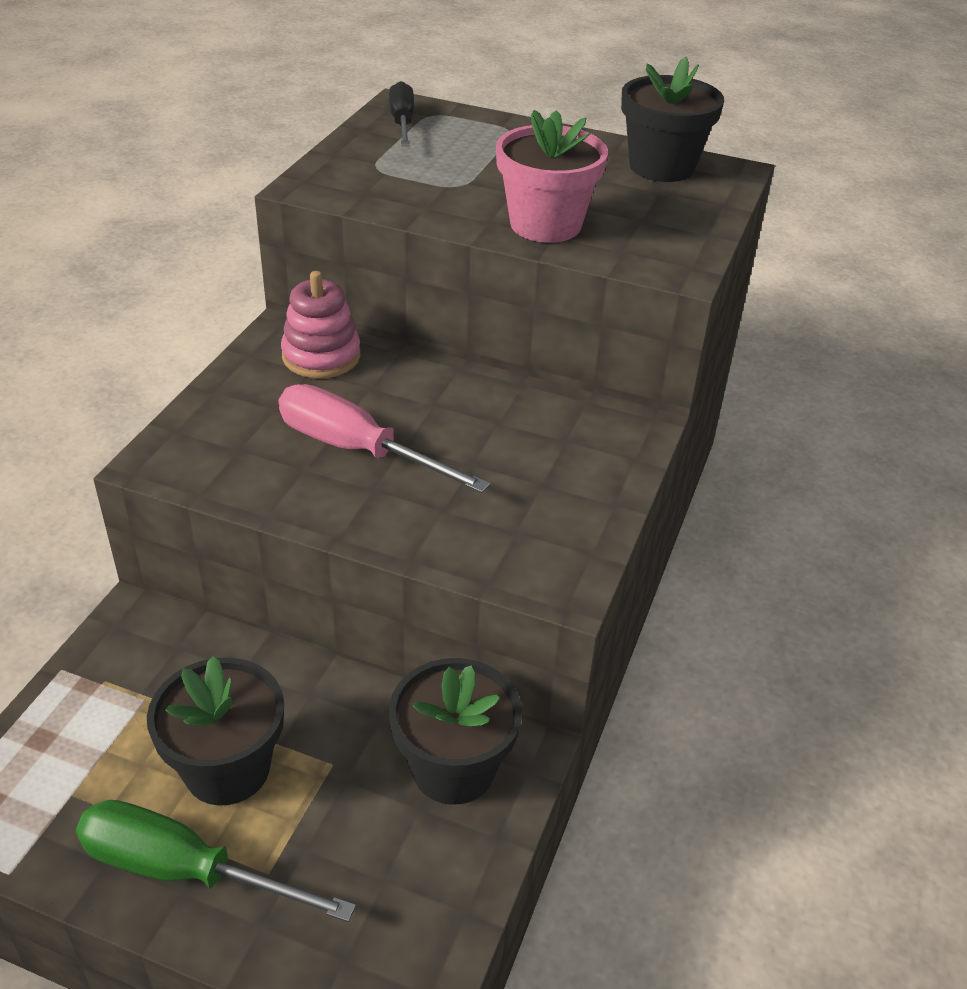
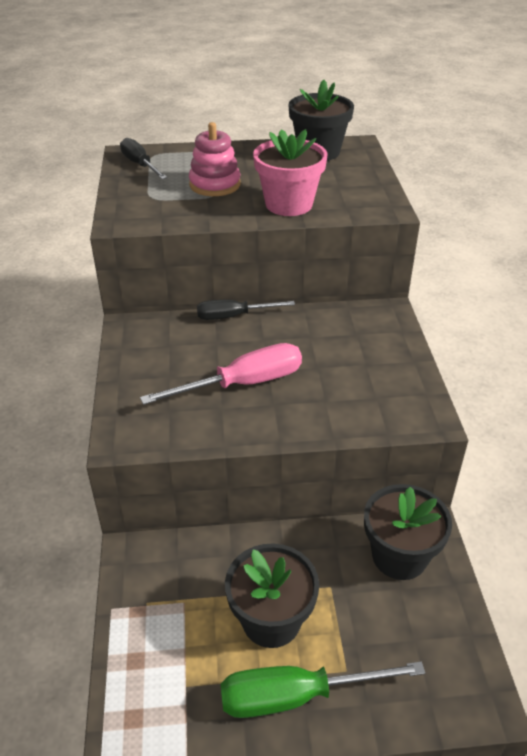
camera: 25 degrees left, 0 degrees up
pink screwdriver [279,384,490,493] -> pink screwdriver turned 150 degrees clockwise [140,343,302,405]
pink stacking toy [281,271,360,378] -> pink stacking toy moved to [189,122,241,196]
none -> black screwdriver [197,300,295,320]

